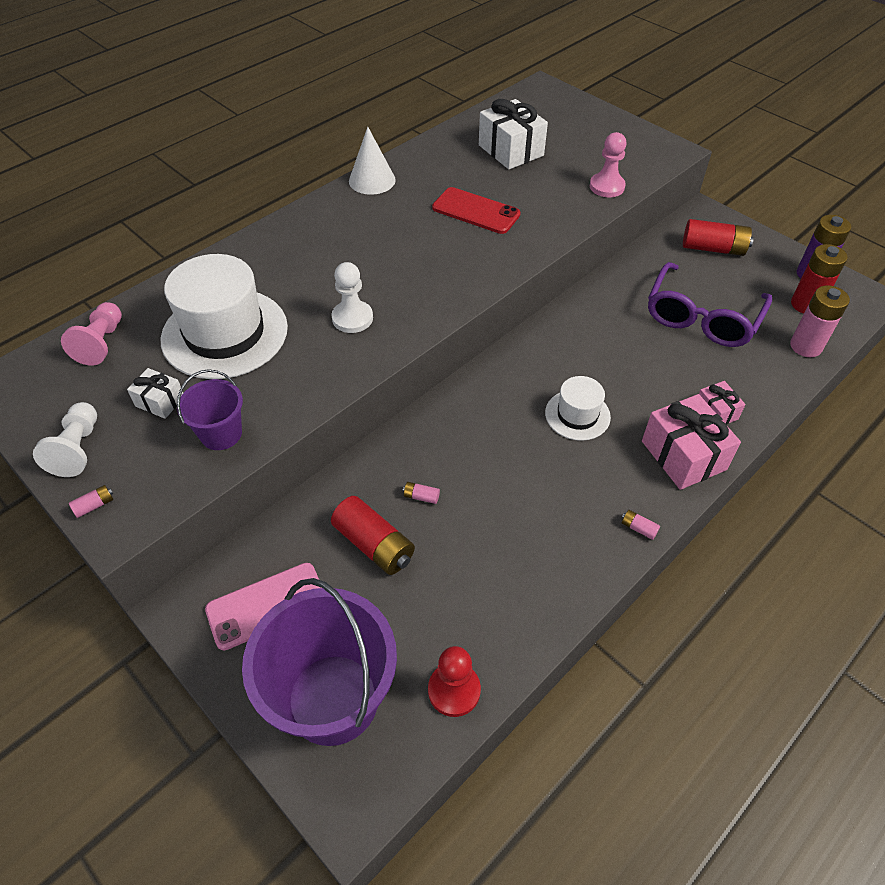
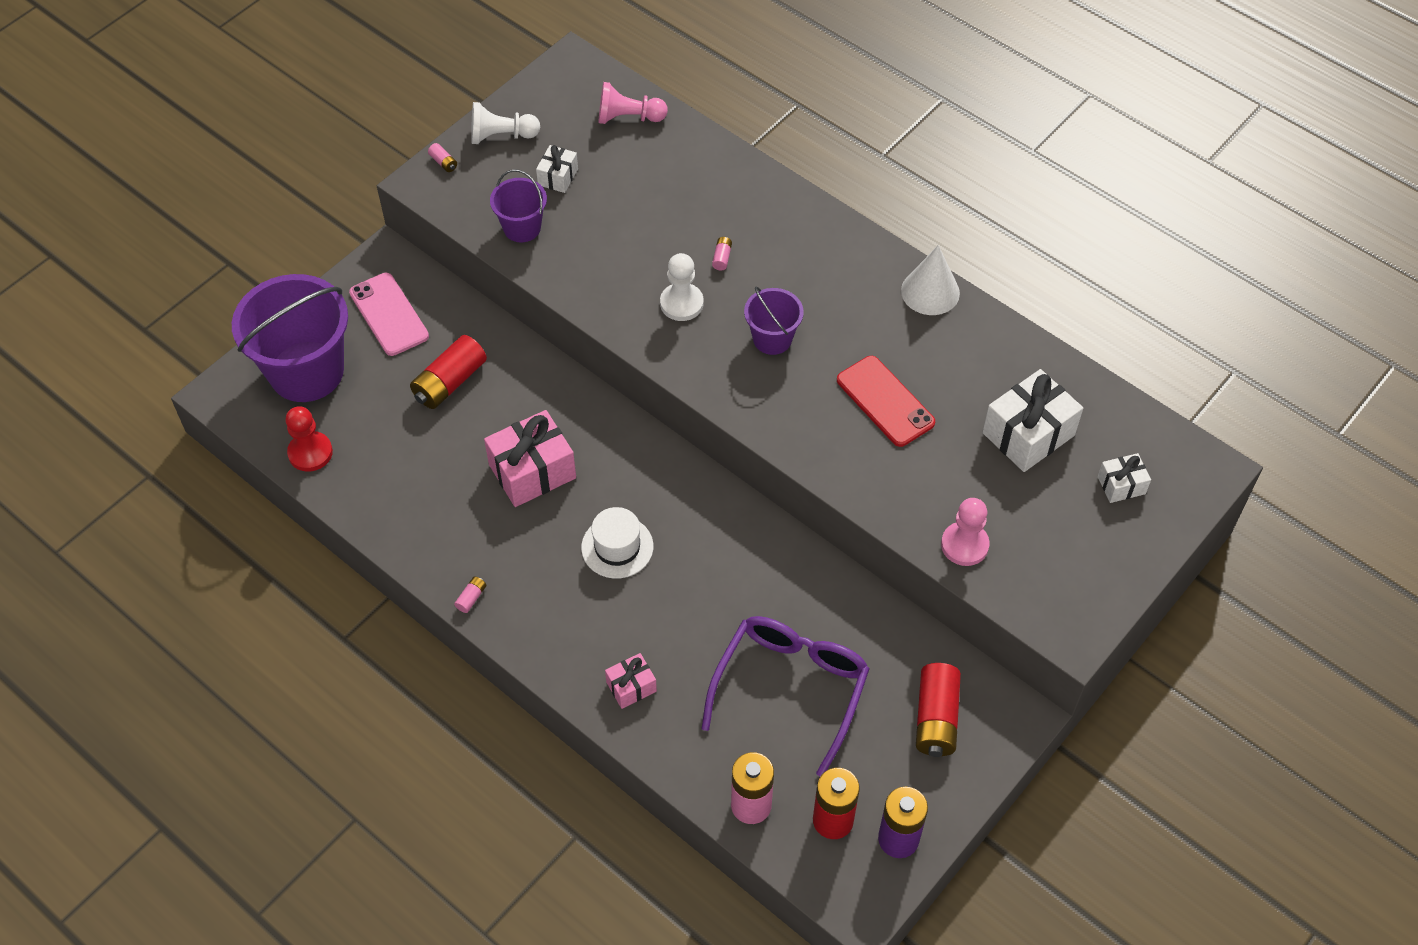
camera: 85 degrees right, 5 degrees up
white hat [161,254,288,379] -> none
pink battery [403,482,440,504] -> pink battery moved to [712,237,732,271]
red phone [432,187,521,234] -> red phone turned 60 degrees counterclockwise [837,356,935,447]
pink gift [642,394,741,490] -> pink gift moved to [484,410,576,507]
purple glasses [648,262,772,347] -> purple glasses turned 90 degrees clockwise [701,616,869,776]
none -> purple bucket [744,286,804,355]
none -> white gift [1098,453,1151,503]

